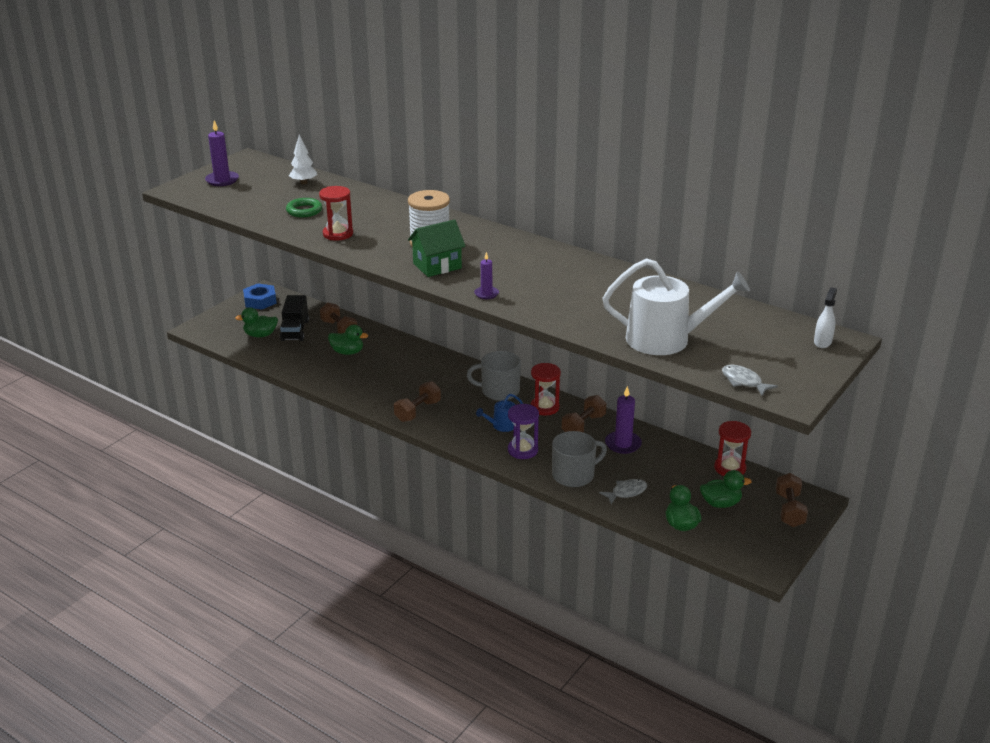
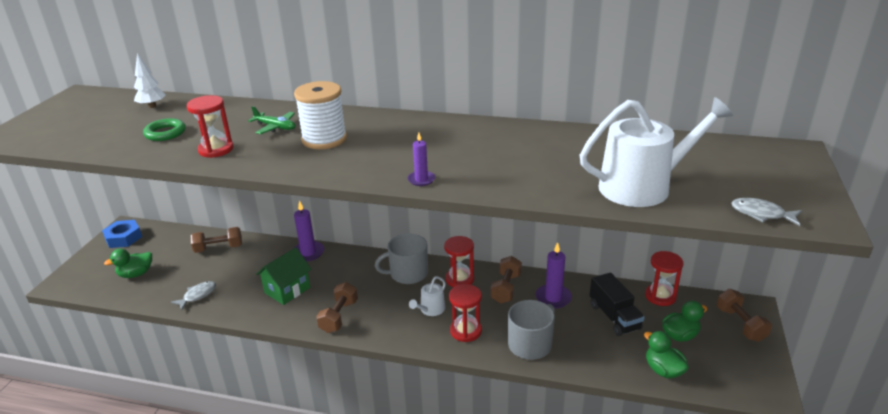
camera: 20 degrees left, 0 degrees up
purple candle [205,120,239,186] -> purple candle moved to [294,201,324,261]
black truck [280,295,309,341] -> black truck moved to [589,272,645,336]
brown dumbbell [320,302,357,334] -> brown dumbbell turned 45 degrees counterclockwise [191,227,242,253]
green duck [328,325,368,355] -> none
green house [408,219,466,277] -> green house moved to [256,247,312,305]
blue watering can [476,394,523,432] -> white watering can [409,276,446,316]
purple hourglass [508,404,539,459] -> red hourglass [449,284,482,342]
grey fish [599,479,647,504] -> grey fish moved to [171,281,216,310]
white spray bottle [814,287,837,348] -> none
none -> green plane [248,106,296,134]

